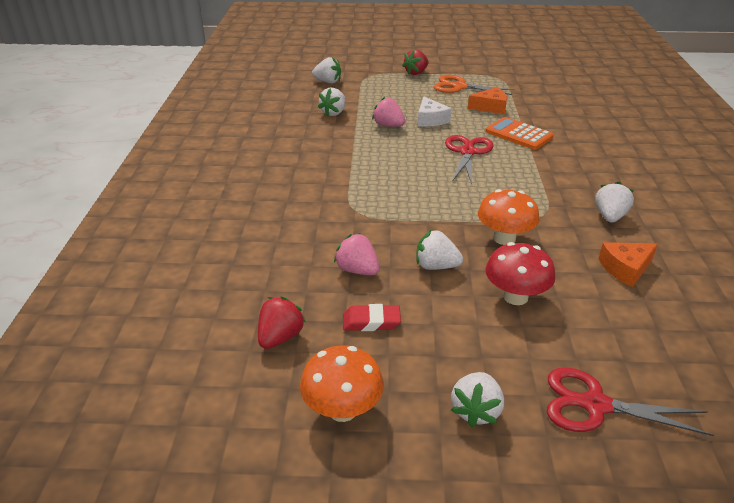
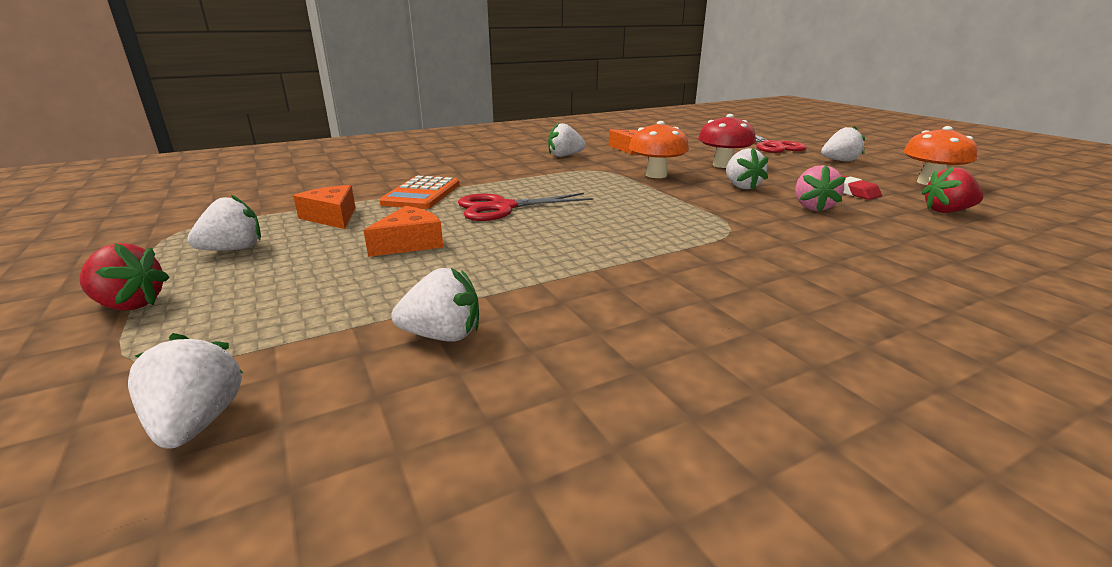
camera: 120 degrees left, 10 degrees down
pink strawberry [372,97,405,127] -> none
white cheese [418,97,452,126] -> orange cheese [364,206,443,257]
orange scissors [434,75,515,95] -> white strawberry [188,195,261,251]

